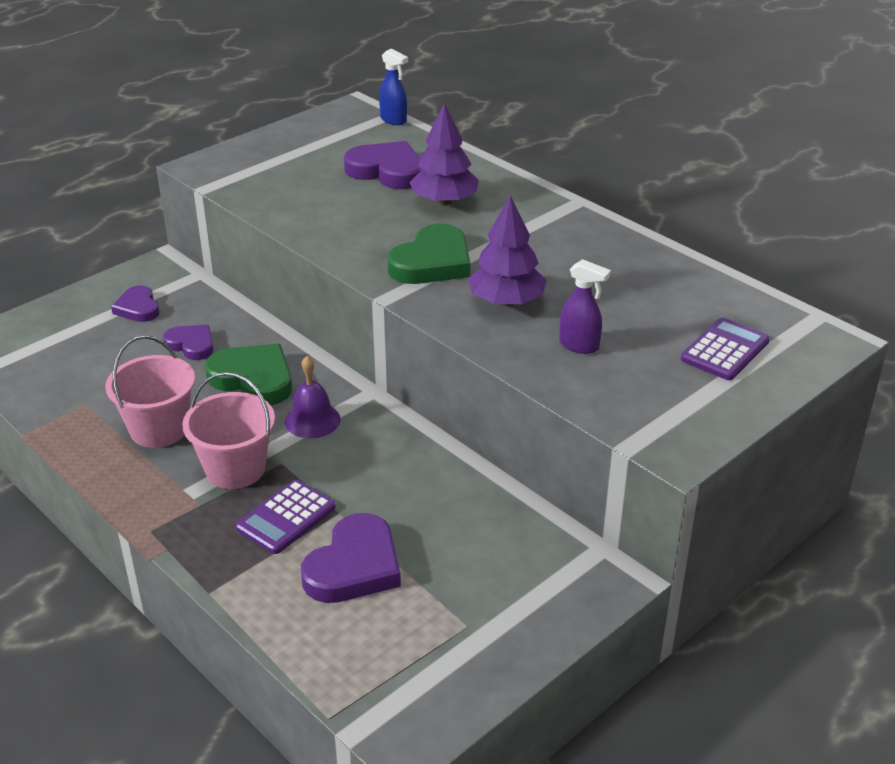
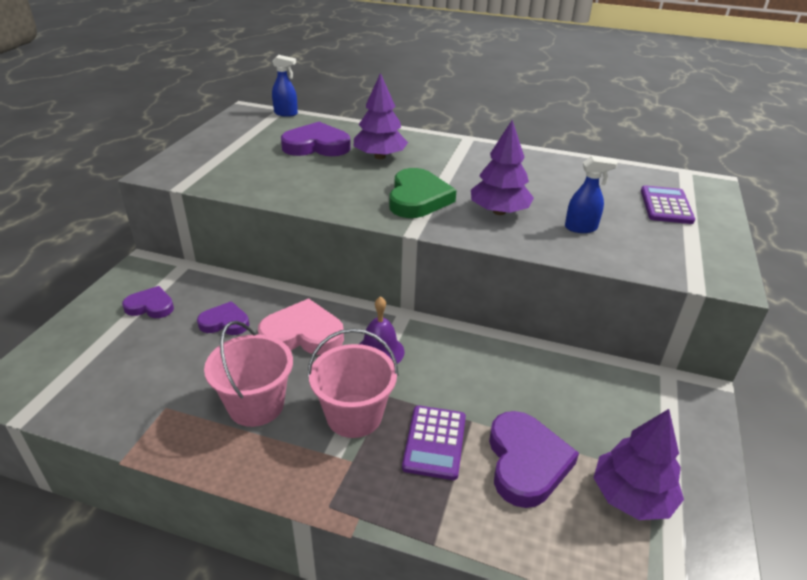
camera: 30 degrees left, 0 degrees up
purple heart [111,285,159,322] -> purple heart turned 150 degrees clockwise [122,286,174,318]
green heart [205,344,292,405] -> pink heart [258,299,344,355]
purple spray bottle [559,259,611,354] -> blue spray bottle [565,156,618,233]
none -> purple tree [593,409,684,520]

